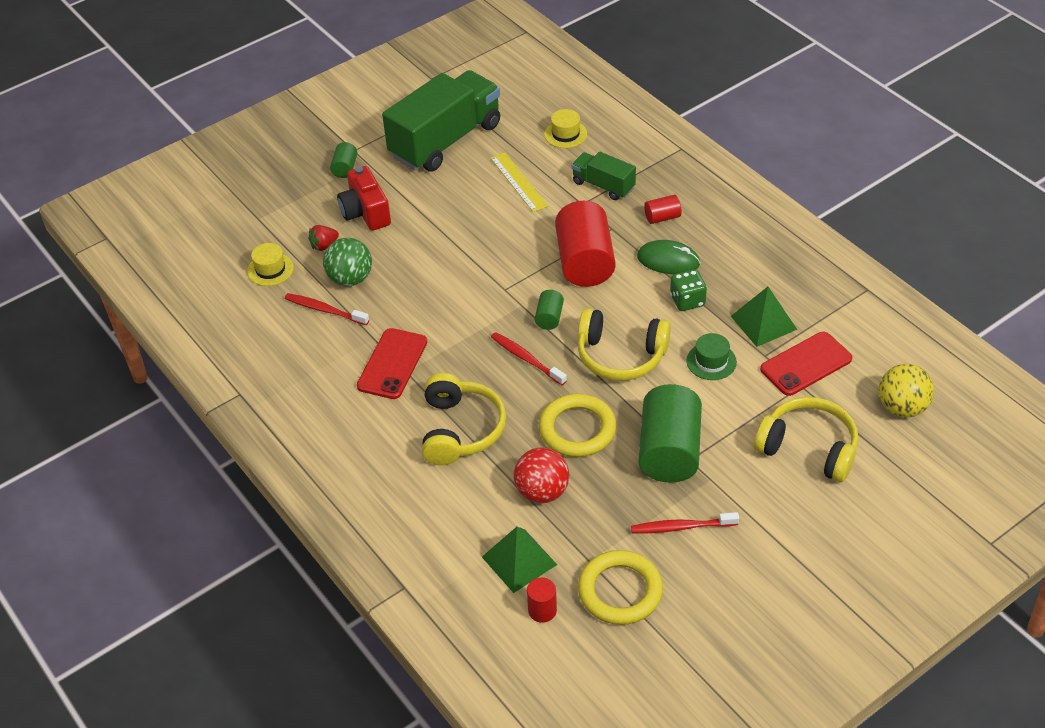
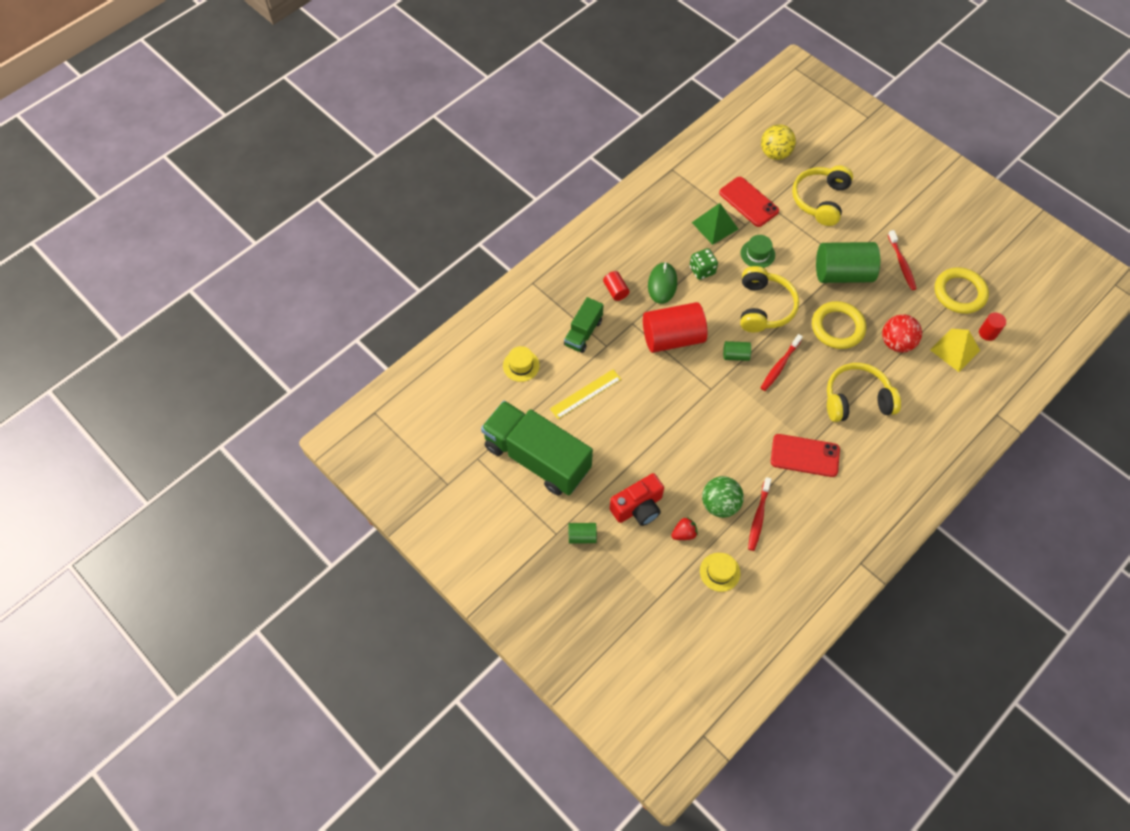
camera: 100 degrees left, 15 degrees up
red strawberry [308,225,339,251] -> red strawberry turned 75 degrees counterclockwise [671,517,698,540]
green pyramid [482,527,557,593] -> yellow pyramid [930,329,980,372]

